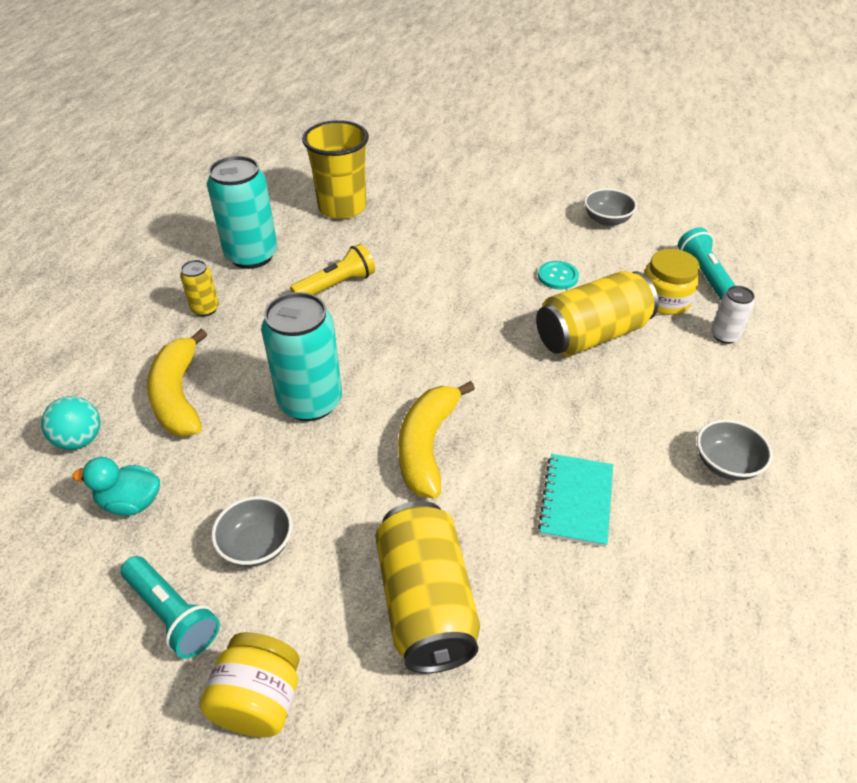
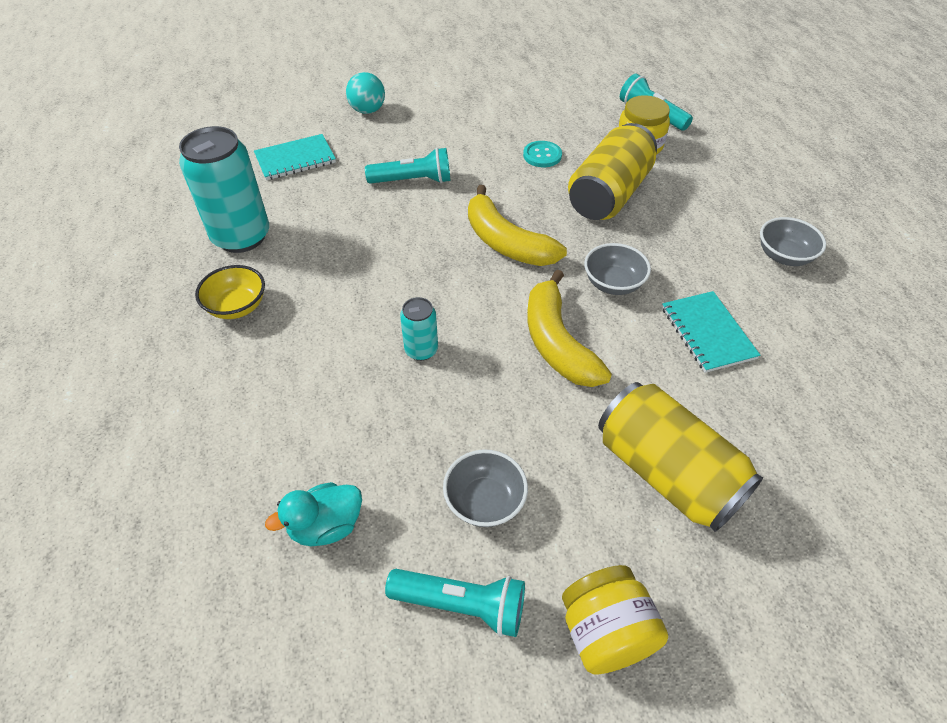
camera: 30 degrees left, 5 degrees up
turquoise ball [41,396,100,450] -> turquoise ball moved to [346,72,385,114]
yellow banana [147,329,207,437] -> yellow banana moved to [468,185,567,266]
yellow can [180,260,219,317] -> yellow bowl [195,265,265,319]
turquoise can [261,292,342,421] -> turquoise can [400,297,438,361], size x0.49
yellow flashlight [290,244,375,295] -> none
yellow cup [302,120,369,219] -> turquoise notebook [254,134,336,180]
grey bowl [584,188,637,226] -> grey bowl moved to [584,243,651,295]
white can [711,286,755,344] -> none
none -> turquoise flashlight [365,147,450,184]

